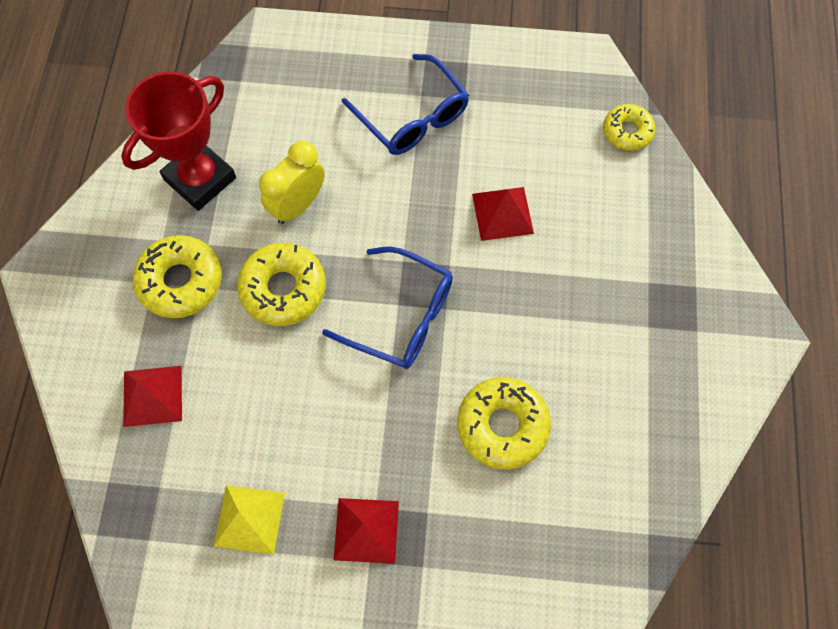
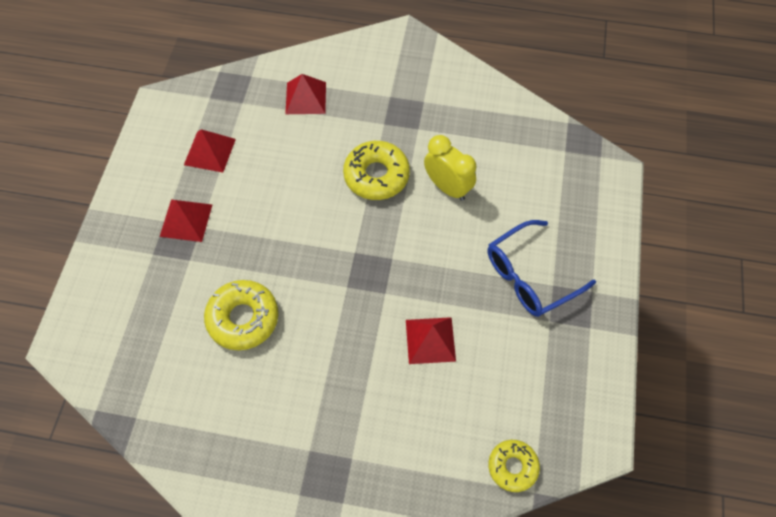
camera: 95 degrees right, 5 degrees down
red trophy [121,72,236,211] -> none
yellow donut [133,235,222,318] -> none
yellow pyramid [214,485,285,555] -> red pyramid [184,129,236,173]
blue glasses [322,247,453,369] -> none

